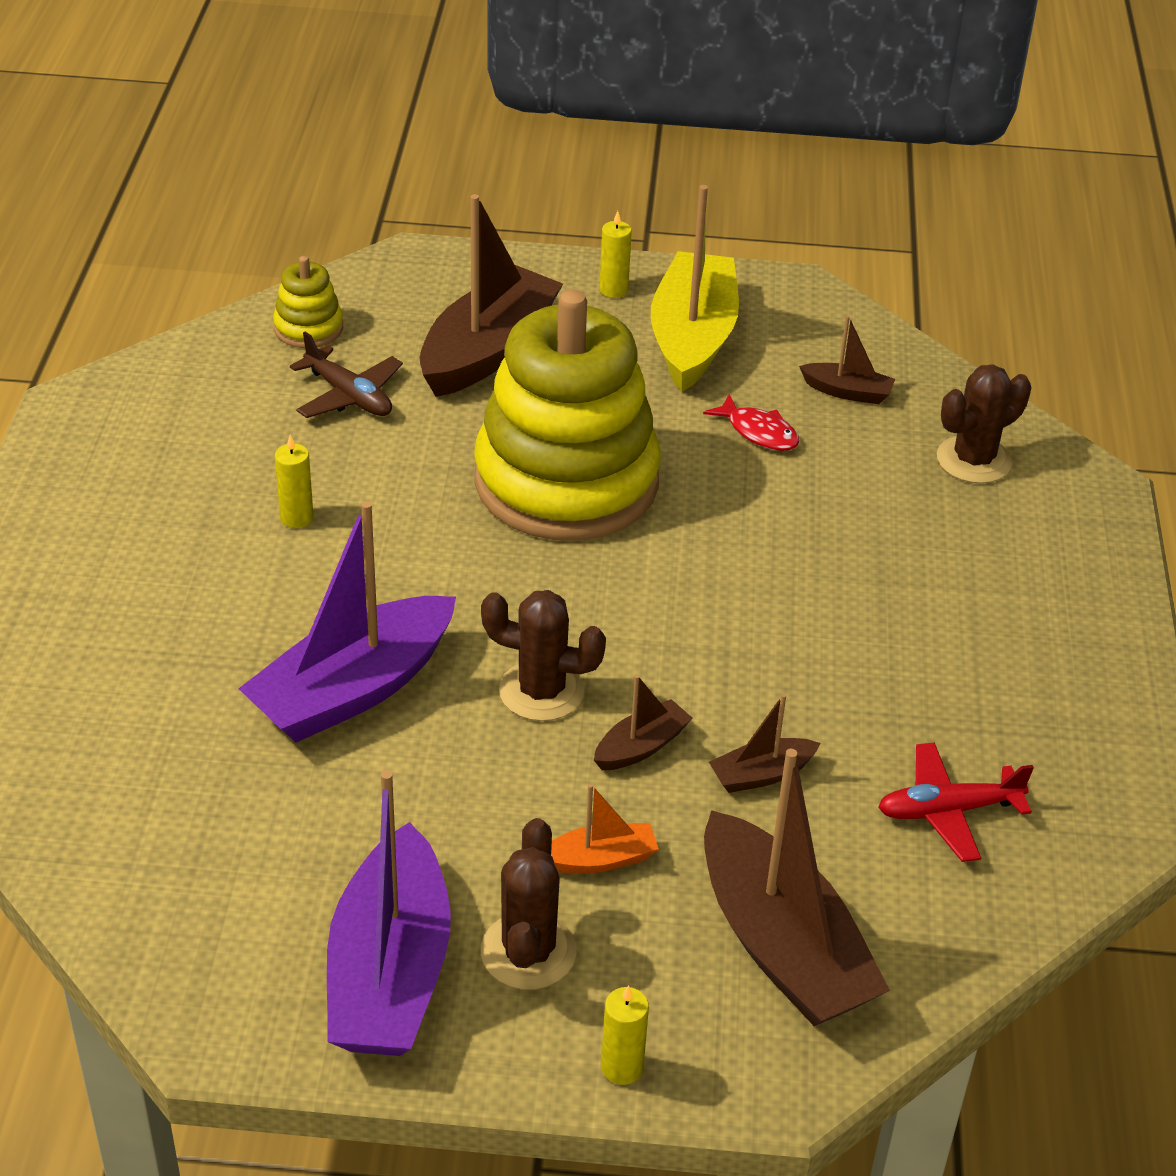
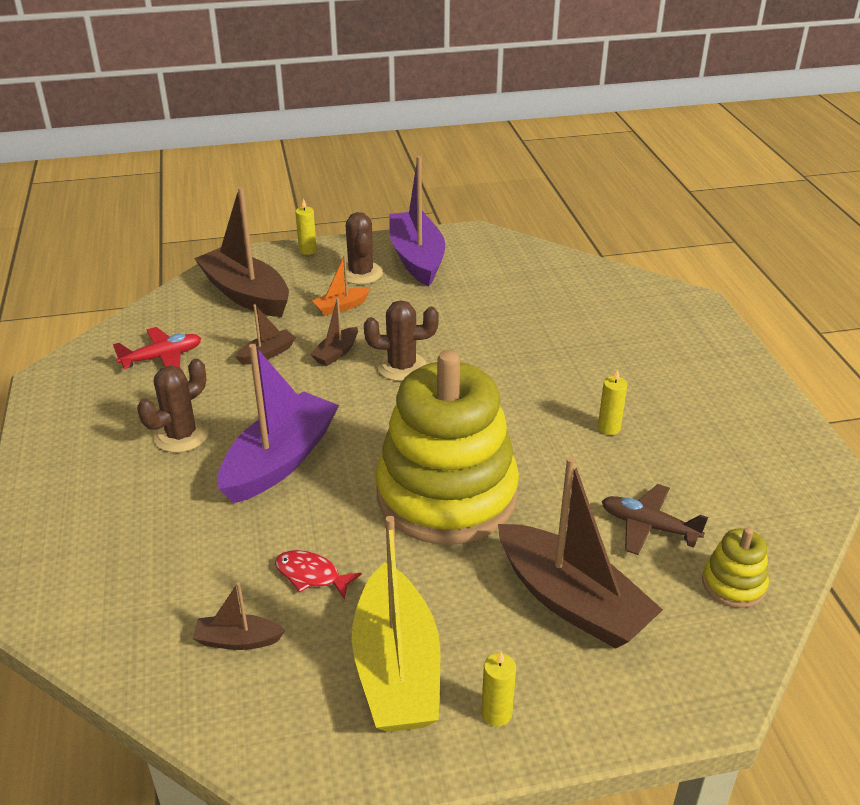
camera: 165 degrees right, 5 degrees down
purple boat [238,501,456,743] -> purple boat moved to [218,344,339,503]
brown boat [420,194,563,397] -> brown boat turned 60 degrees counterclockwise [498,457,663,649]
brown cactus [937,364,1031,484] -> brown cactus moved to [137,358,209,453]

